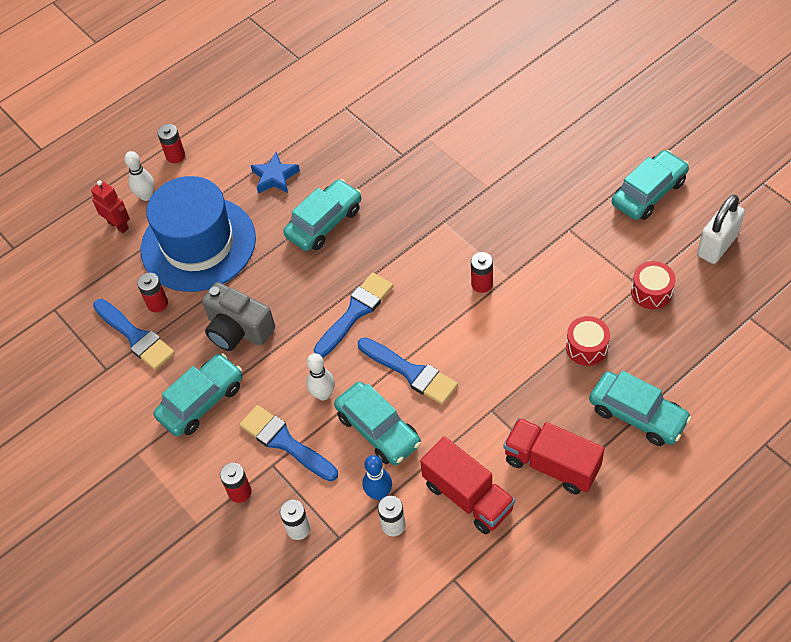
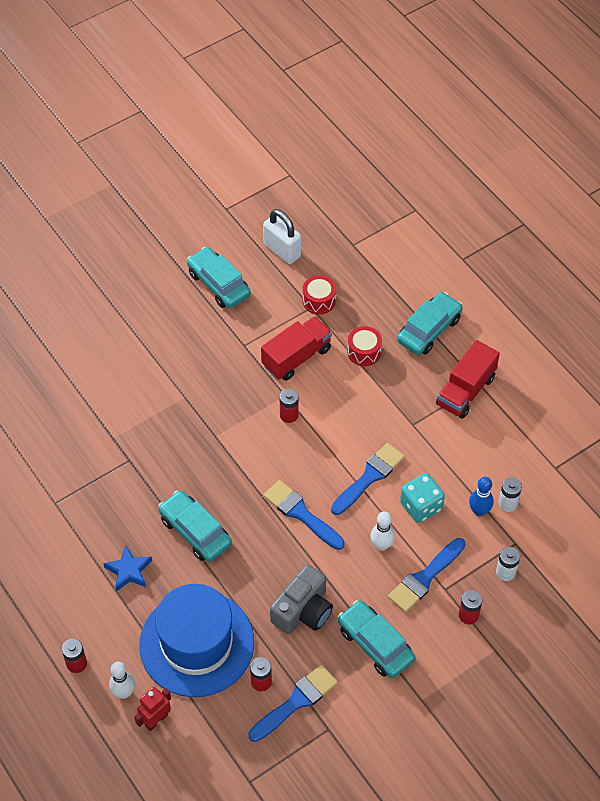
camera: 90 degrees left, 0 degrees up
turquoise car [334,382,421,465] -> turquoise dice [400,473,445,523]
red truck [420,436,515,534] -> red truck moved to [261,316,332,381]

